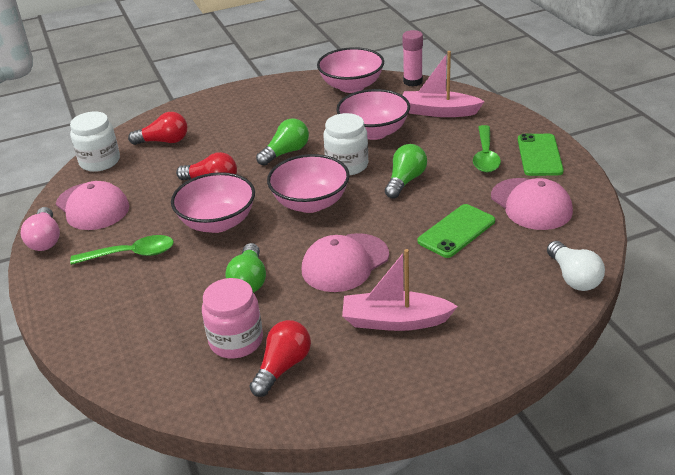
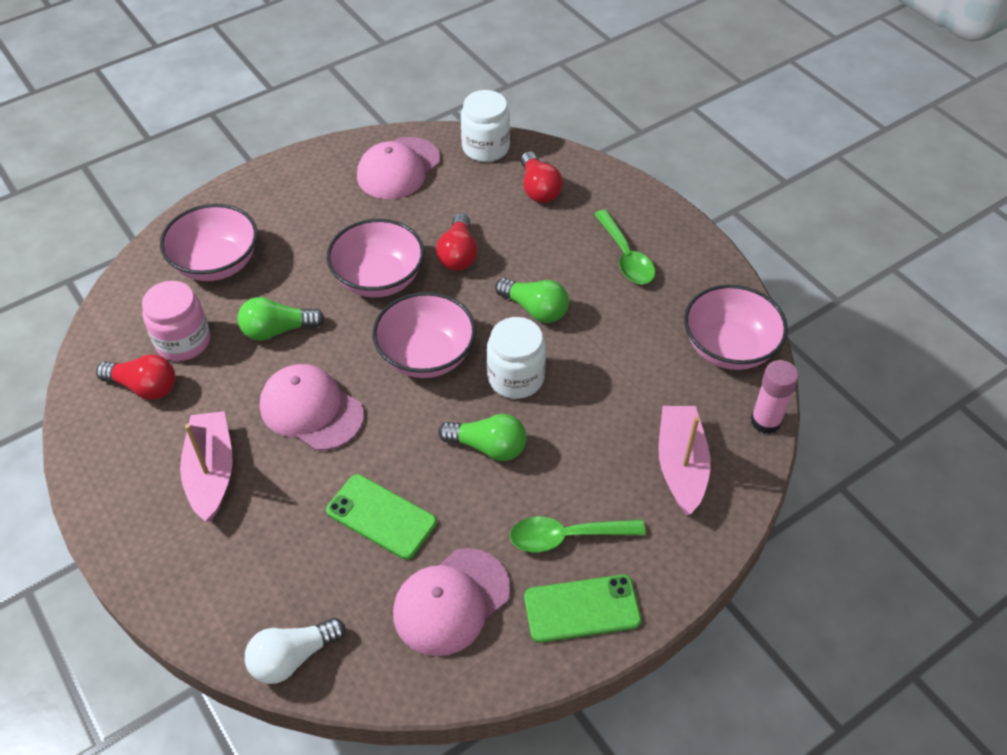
camera: 75 degrees right, 15 degrees up
pink light bulb [21,207,60,251] -> none
green spoon [70,235,174,265] -> green spoon moved to [594,210,655,284]
pink bowl [336,89,410,140] -> pink bowl moved to [160,204,257,281]

